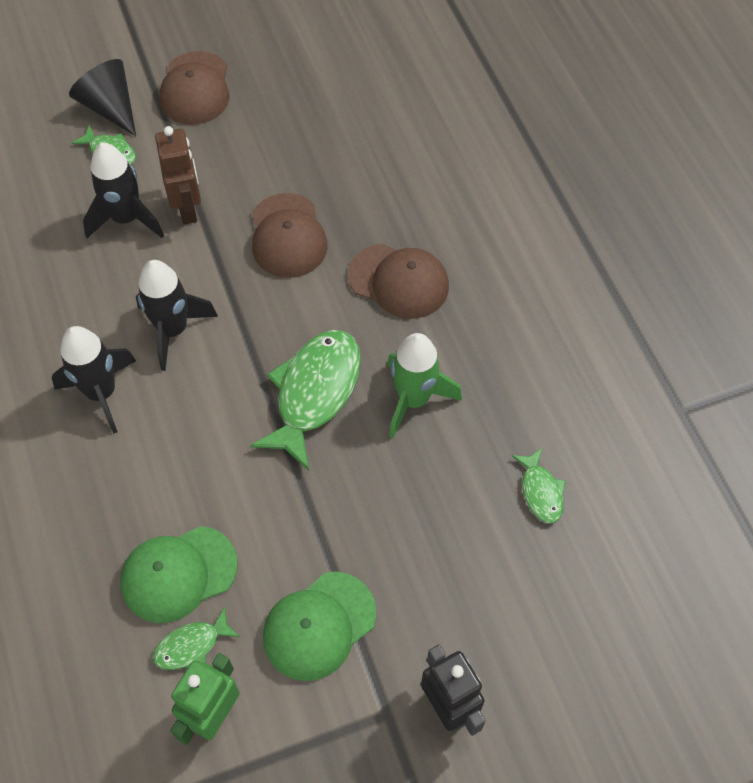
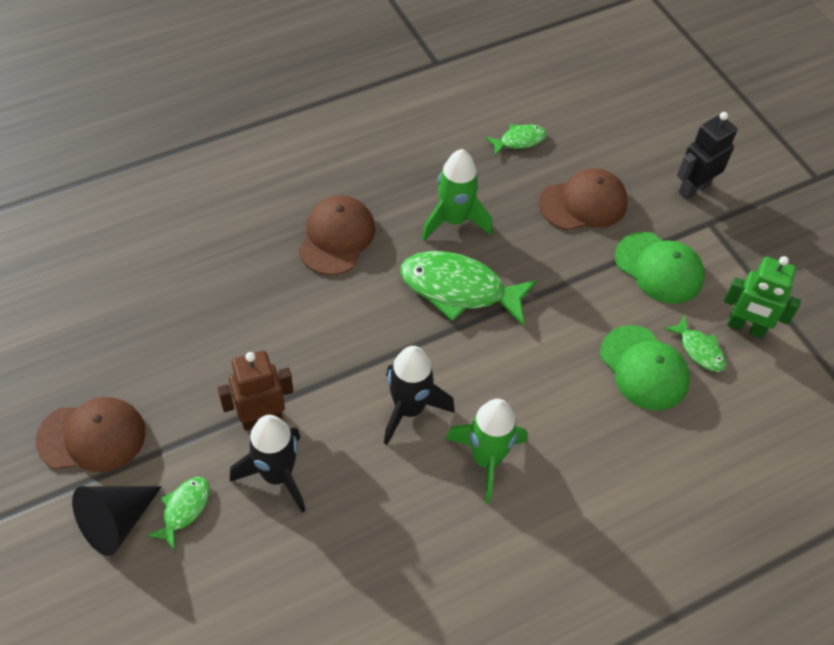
camera: 100 degrees left, 5 degrees down
black rocket [52,326,136,434] -> green rocket [446,399,527,503]
brown cap [252,193,328,278] -> brown cap moved to [539,168,628,230]

